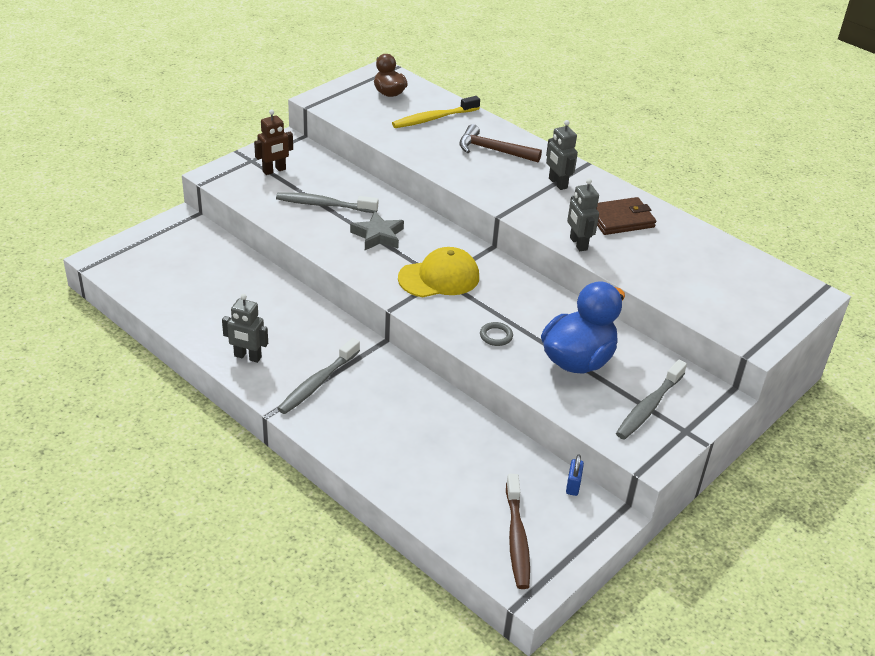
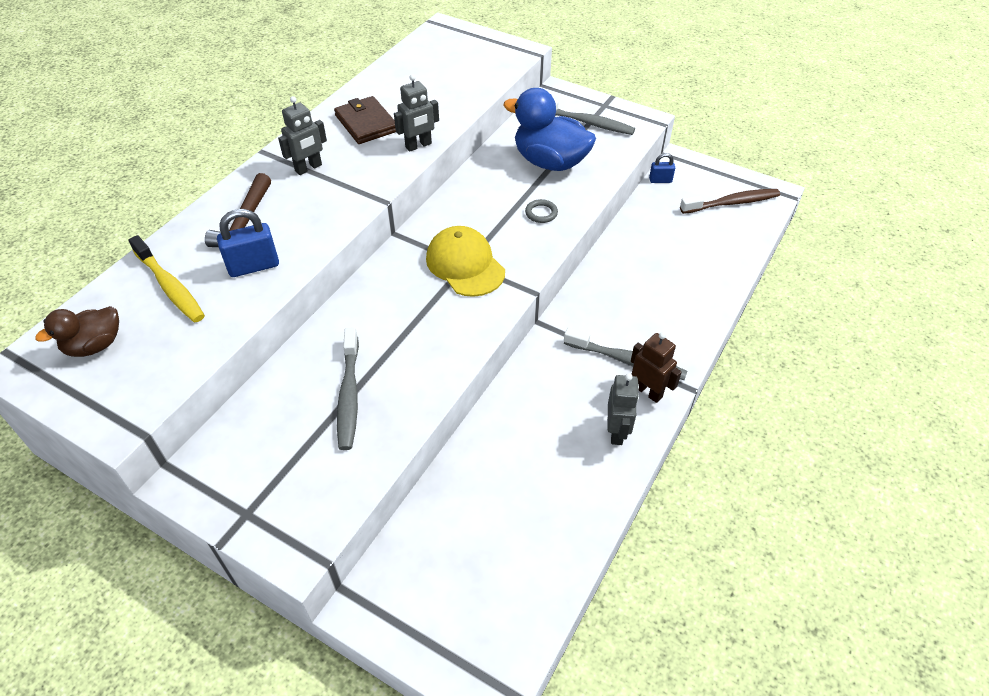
camera: 100 degrees left, 10 degrees up
brown robot [254,110,293,175] -> brown robot moved to [631,332,682,403]
grey star [350,211,404,250] -> none
none -> blue padlock [217,209,279,277]

